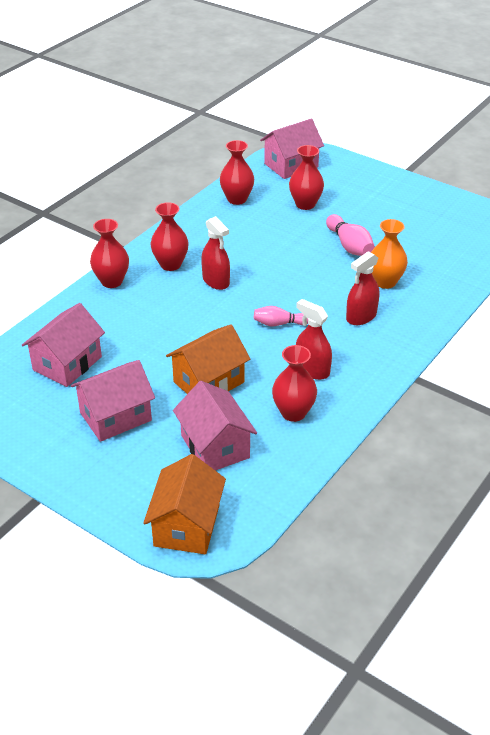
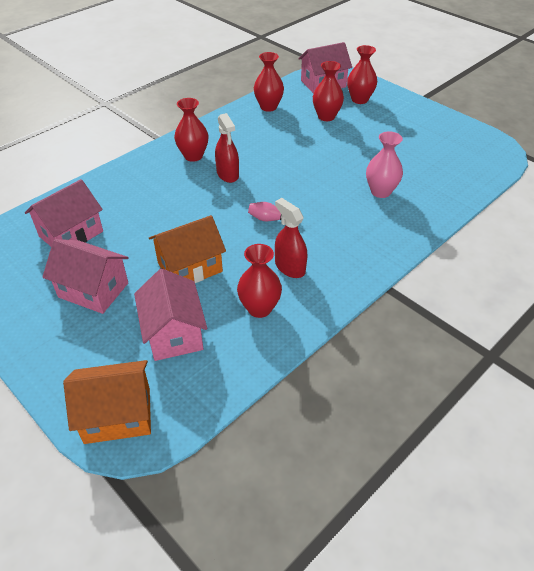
camera: 10 degrees right, 5 degrees up
pink house [71,360,155,442] -> pink house turned 45 degrees clockwise [42,239,129,314]
red vase [90,219,129,288] -> red vase moved to [347,45,377,104]
orange house [143,454,226,554] -> orange house turned 60 degrees clockwise [63,360,151,444]
pink bowling pin [326,214,375,256] -> none
red spray bottle [346,251,379,325] -> none
orange vase [371,219,408,289] -> pink vase [366,131,403,198]

